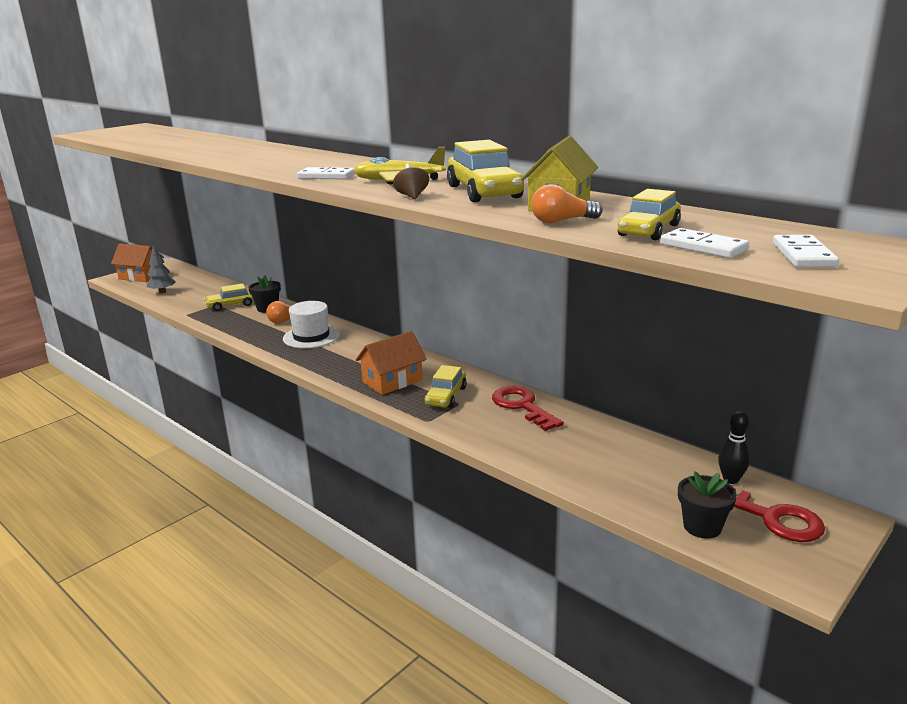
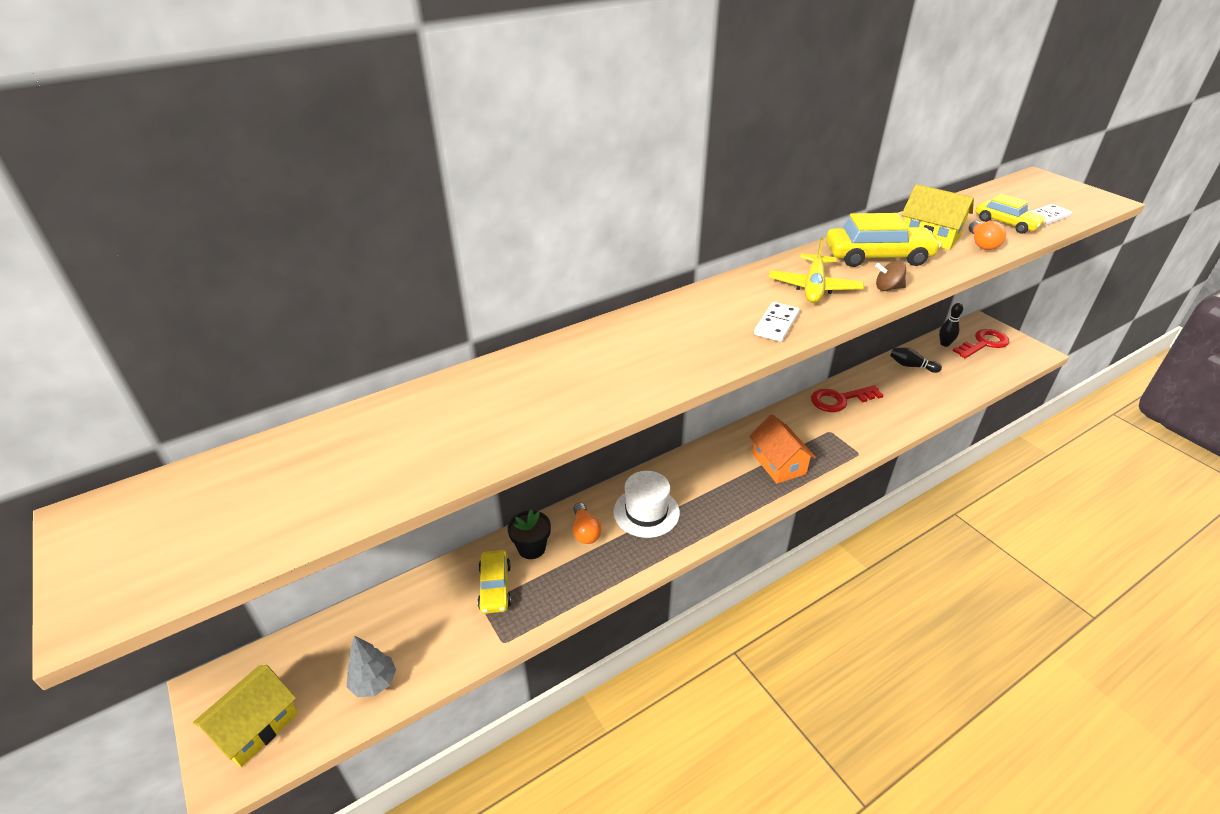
camera: 75 degrees left, 15 degrees up
orange house [111,243,164,282] -> yellow house [193,665,298,767]
yellow car [425,365,467,408] -> none
black flower pot [678,471,737,539] -> none
white domino [773,235,839,268] -> none
none -> black bowling pin [890,348,942,373]

